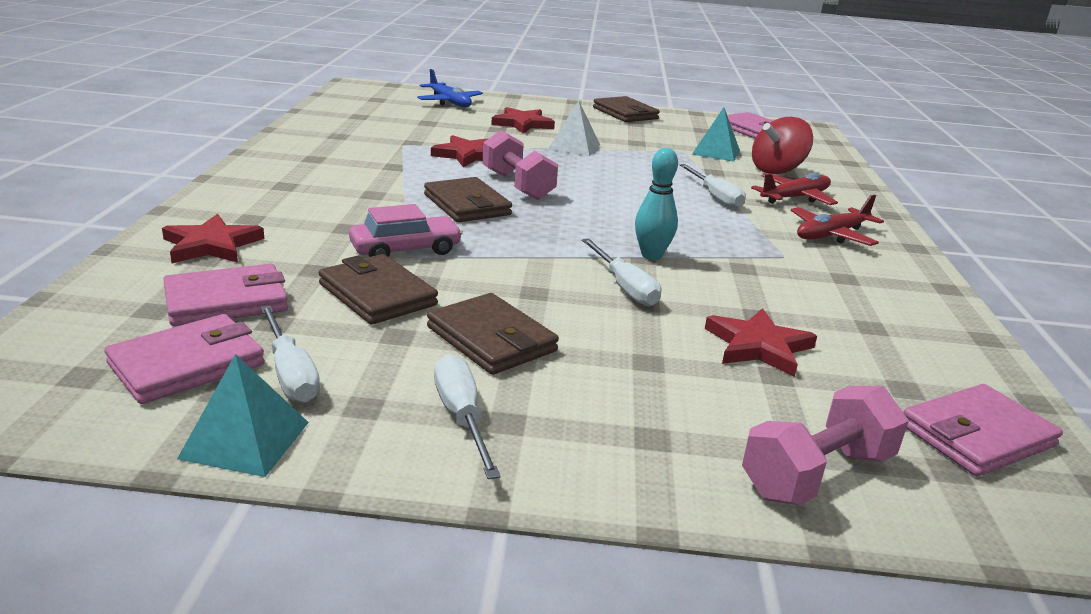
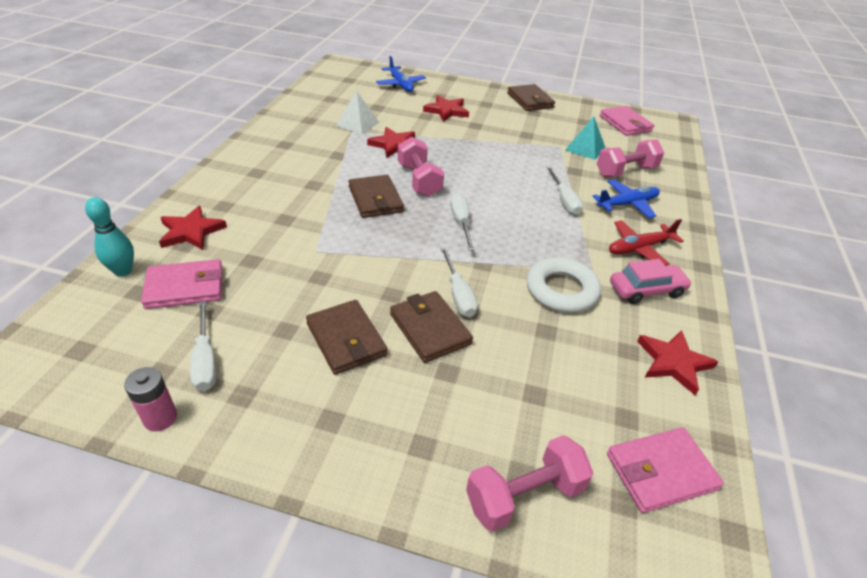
camera: 10 degrees right, 15 degrees up
pink wallet [104,314,265,404] -> none
turquoise pyramid [177,354,309,477] -> pink battery [124,367,177,432]
brown wallet [319,254,438,324] -> brown wallet moved to [390,291,473,363]
pink car [349,204,463,257] -> pink car moved to [610,259,692,304]
white screwdriver [434,354,501,479] -> white screwdriver moved to [450,193,475,251]
white pyramid [548,101,600,156] -> white pyramid moved to [336,91,379,134]
turquoise bowling pin [635,148,678,260] -> turquoise bowling pin moved to [85,197,134,277]
red star [705,308,817,377] -> red star moved to [637,330,718,395]
red plane [751,173,838,205] -> blue plane [592,180,660,218]
red spinning top [752,117,813,174] -> pink dumbbell [597,140,664,177]
none -> white ring [527,257,601,313]

